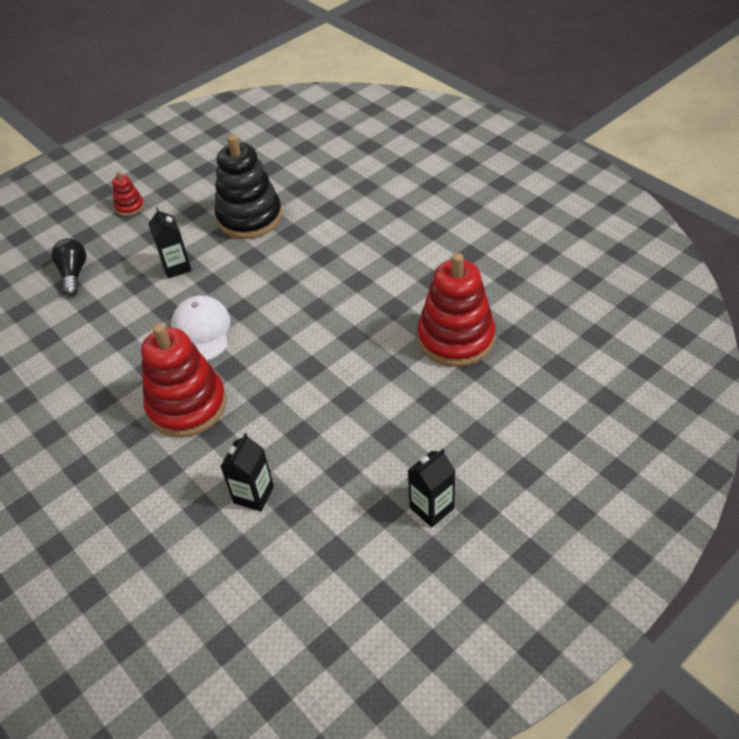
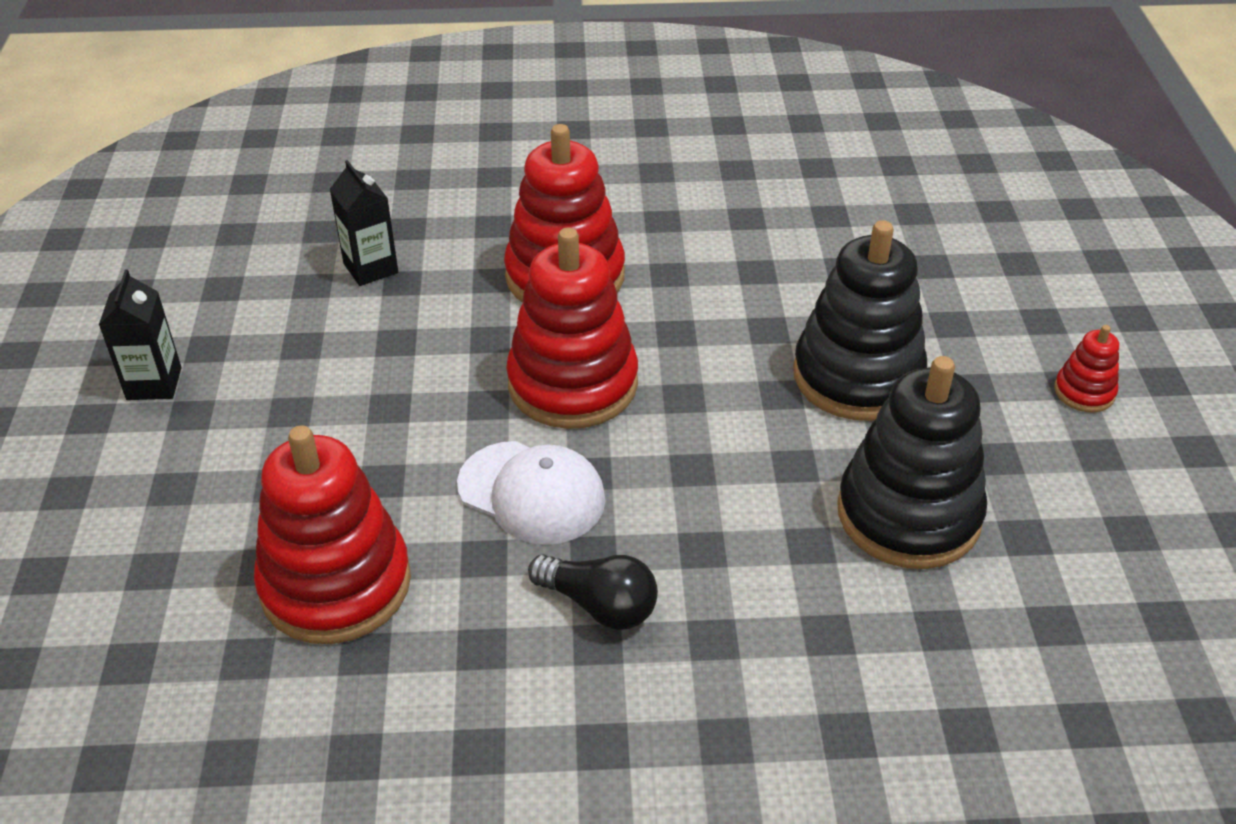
camera: 125 degrees right, 5 degrees down
black light bulb [51,239,86,296] -> black light bulb moved to [528,554,658,630]
black carton [148,207,192,279] -> black stacking toy [793,220,927,421]
white cap [171,295,231,361] -> white cap moved to [457,441,606,545]
none -> red stacking toy [506,228,638,429]

